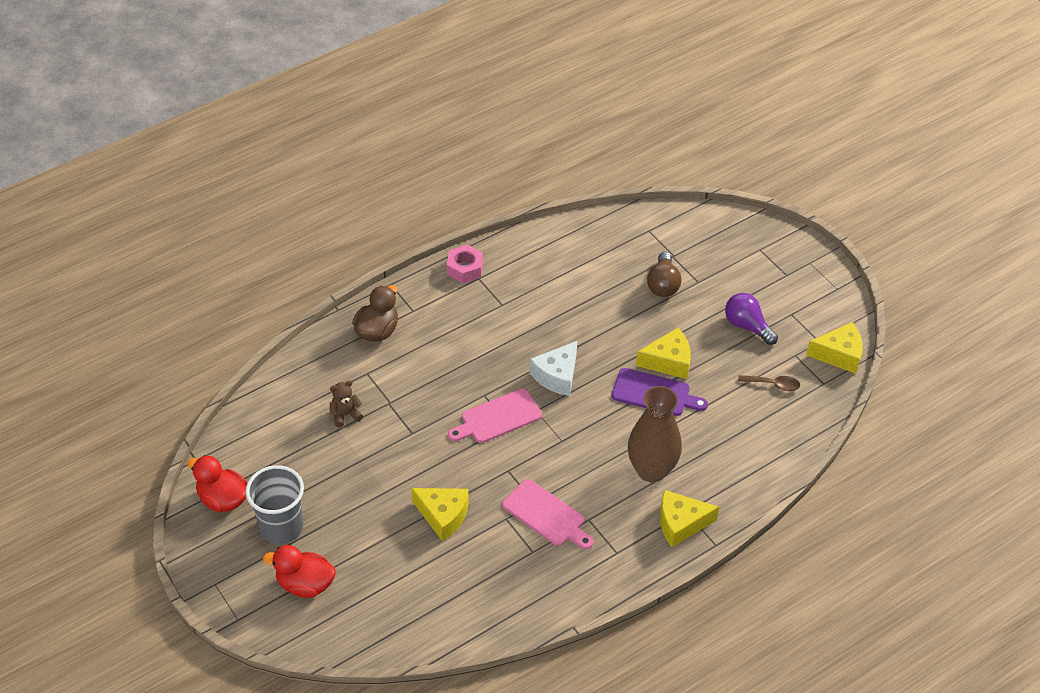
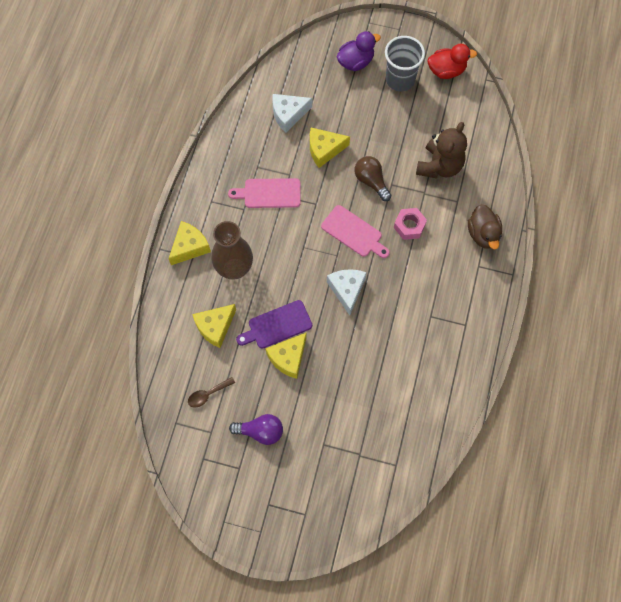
camera: 140 degrees right, 20 degrees up
red duck [263,545,336,598] -> purple duck [337,31,381,71]
brown teddy bear [330,380,363,427] -> brown teddy bear [416,122,467,179], size x2.00
pink nut [447,245,483,283] -> pink nut moved to [394,208,427,240]
pink cutting board [448,388,542,443] -> pink cutting board turned 105 degrees clockwise [321,205,390,258]
brown light bulb [647,252,681,297] -> brown light bulb moved to [354,156,391,201]
yellow cheese [806,322,863,374] -> yellow cheese moved to [192,304,236,348]
none -> white cheese [272,94,312,133]

